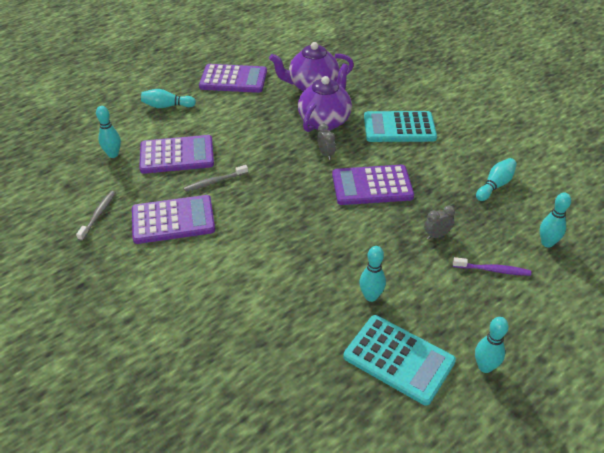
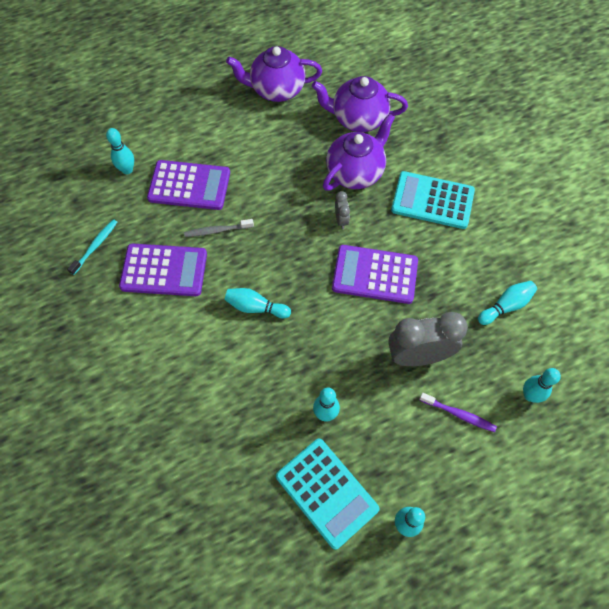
camera: 15 degrees right, 20 degrees up
grey toothbrush [76,191,116,241] -> turquoise toothbrush [67,219,117,275]
turquoise bowling pin [141,89,196,108] -> turquoise bowling pin moved to [225,288,291,318]
purple calculator [199,64,267,93] -> purple teapot [226,46,322,102]
grey clock [424,206,455,239] -> grey clock [388,312,468,366], size x2.19

